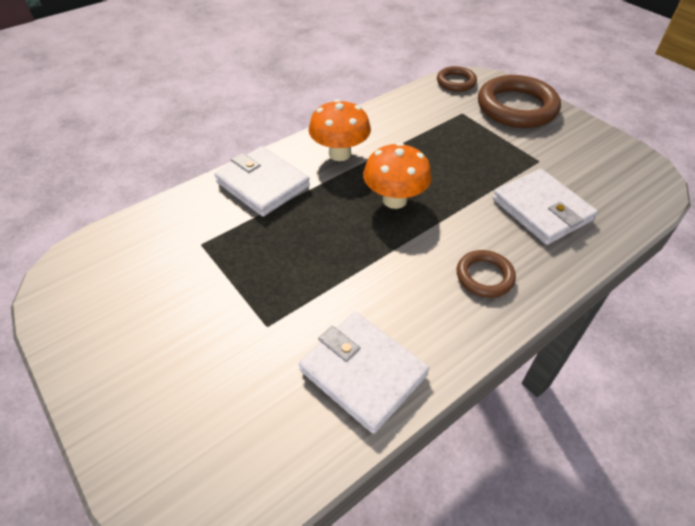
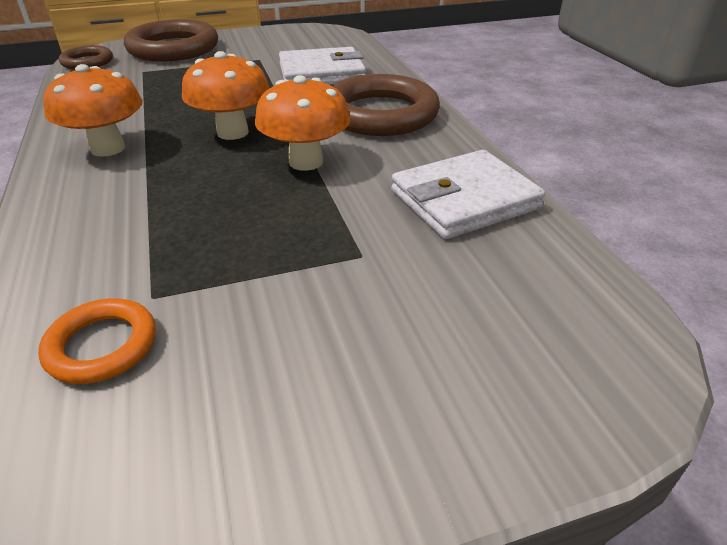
camera: 70 degrees left, 10 degrees down
white wallet [215,146,310,217] -> none
brown ring [457,250,516,298] -> brown ring [333,74,440,136], size x1.91
none -> orange ring [38,298,156,384]
none -> orange mushroom [255,75,351,171]

